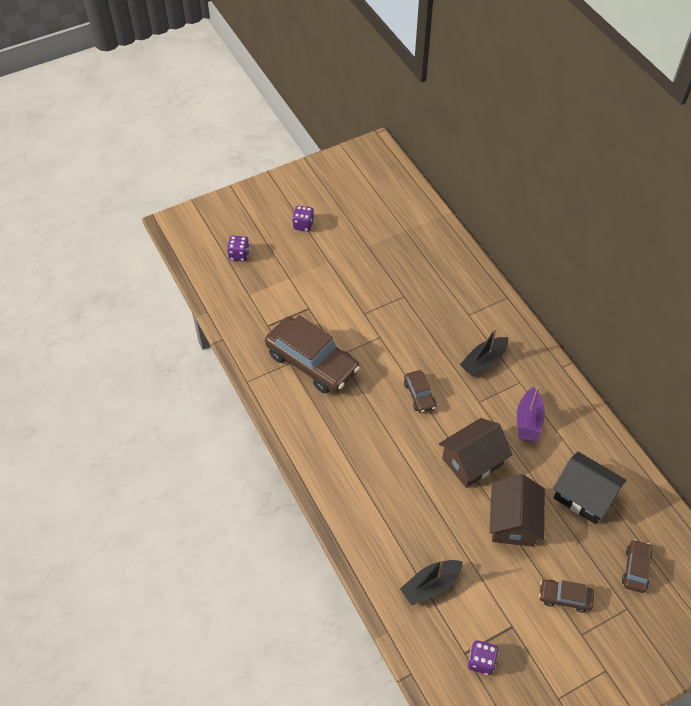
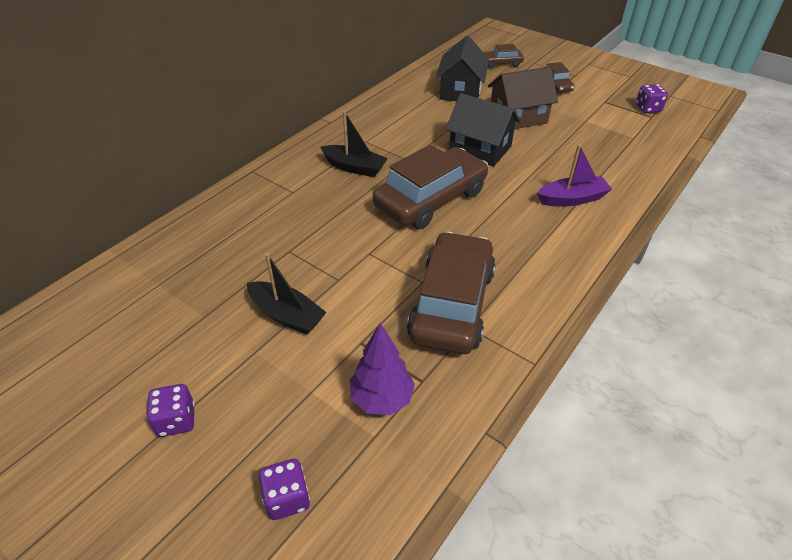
camera: 115 degrees left, 10 degrees down
black boat [400,558,463,606] -> black boat moved to [247,253,327,334]
brown car [404,370,437,413] -> brown car [373,144,488,229], size x2.12
brown house [439,418,513,488] -> black house [446,93,521,167]
purple boat [517,387,545,442] -> purple boat moved to [537,145,612,207]
none -> purple tree [350,323,415,415]

